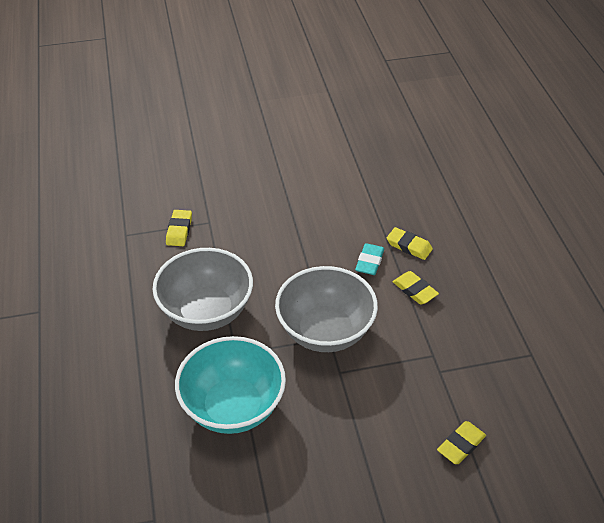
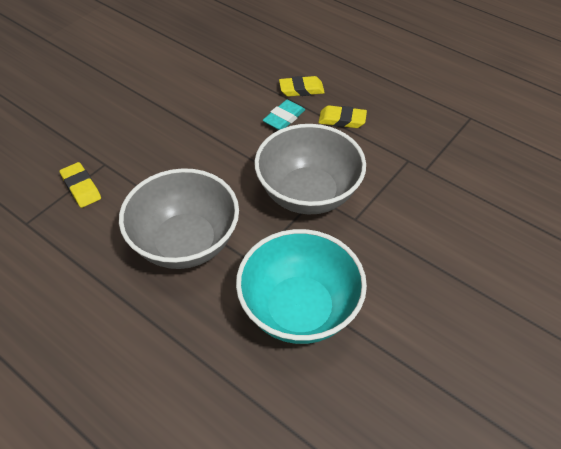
camera: 40 degrees left, 5 degrees up
turquoise eraser [355,243,384,275] -> turquoise eraser turned 60 degrees clockwise [263,100,305,130]
yellow eraser [437,421,486,464] -> none

